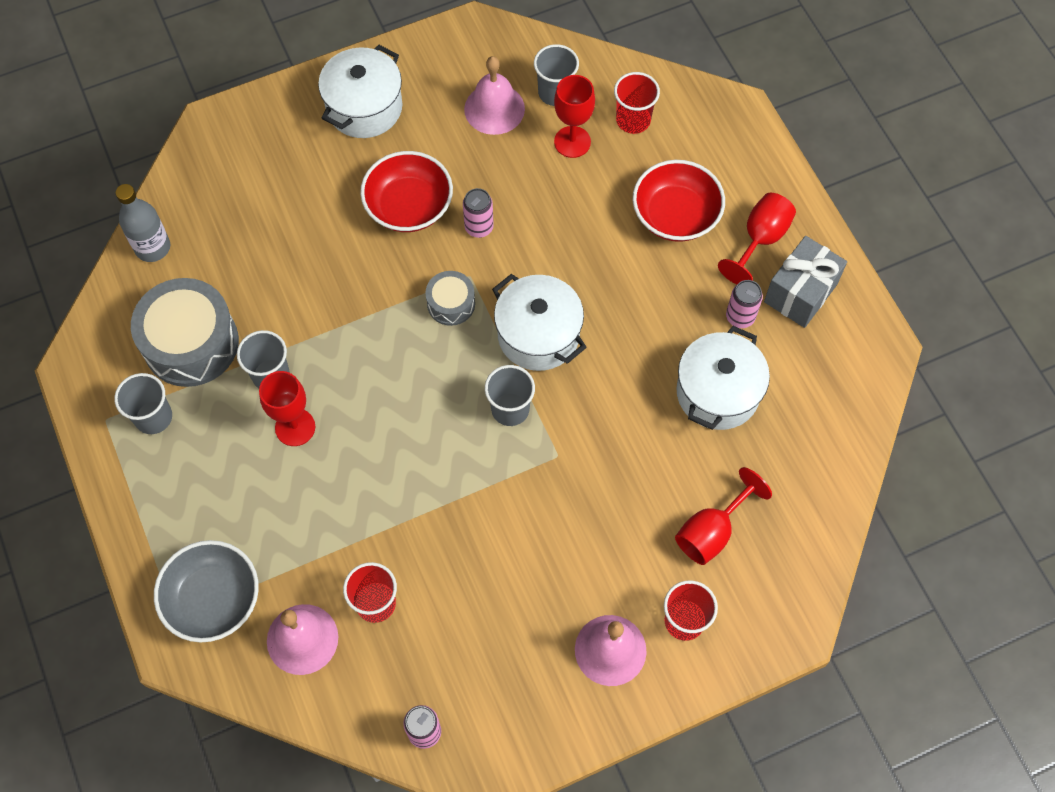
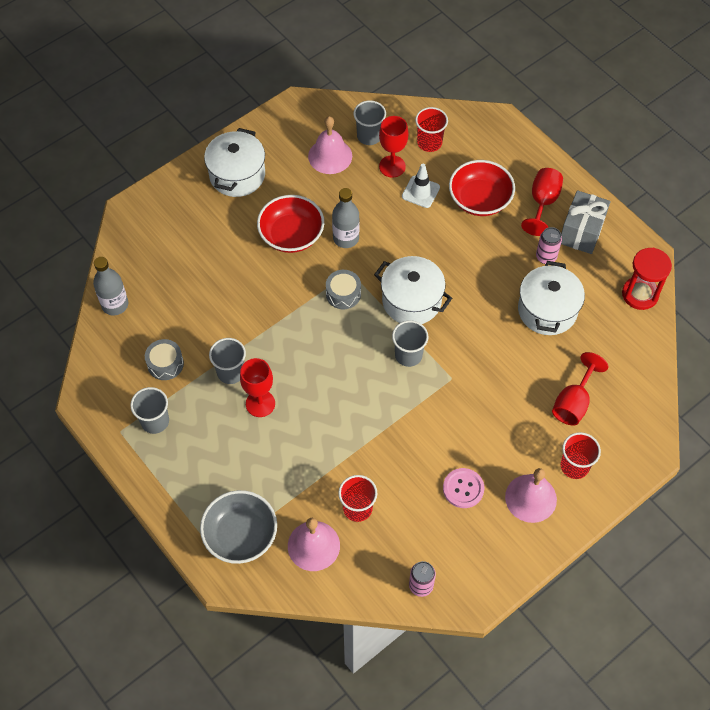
camera: 15 degrees left, 5 degrees down
grey drum [131,278,239,387] -> grey drum [145,339,184,380], size x0.51
pink can [463,188,494,238] -> grey bottle [332,188,360,248]
none -> white traffic cone [402,164,440,208]
none -> pink button [443,468,484,508]
none -> red hourglass [622,248,672,310]

